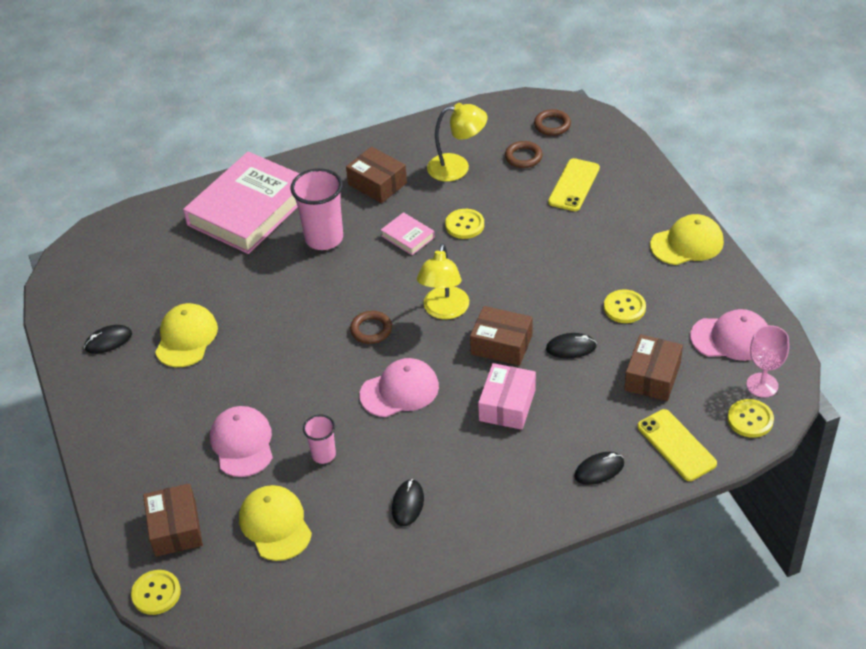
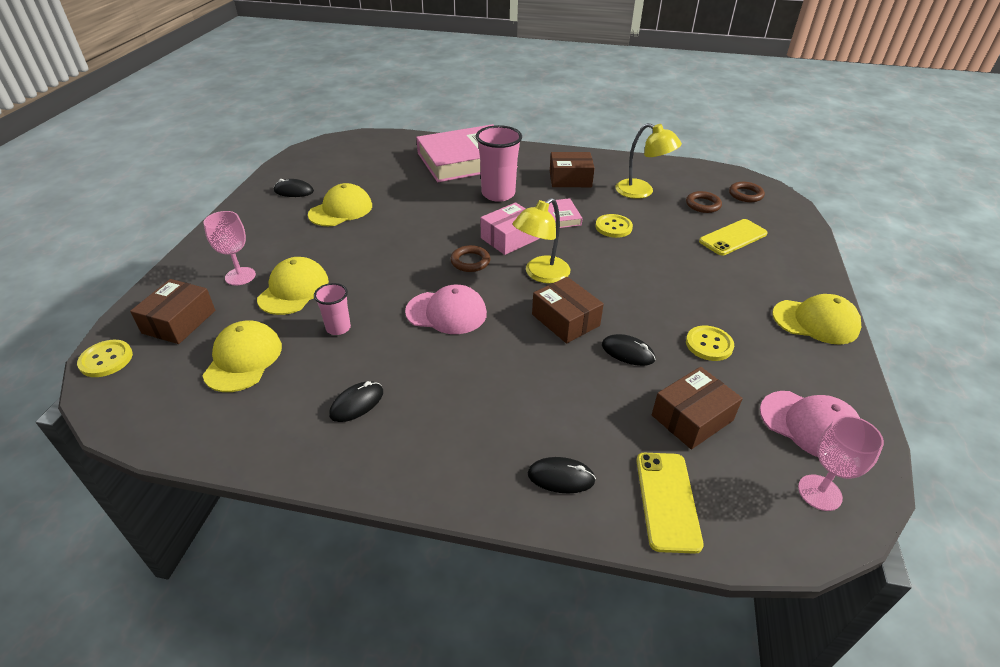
camera: 30 degrees right, 5 degrees down
pink cap [210,406,273,477] -> yellow cap [257,257,329,315]
brown box [346,147,407,203] -> brown box turned 75 degrees counterclockwise [550,152,595,187]
pink box [478,363,536,430] -> pink box moved to [481,202,539,255]
yellow button [728,399,774,438] -> none
none -> pink goblet [203,211,256,285]

